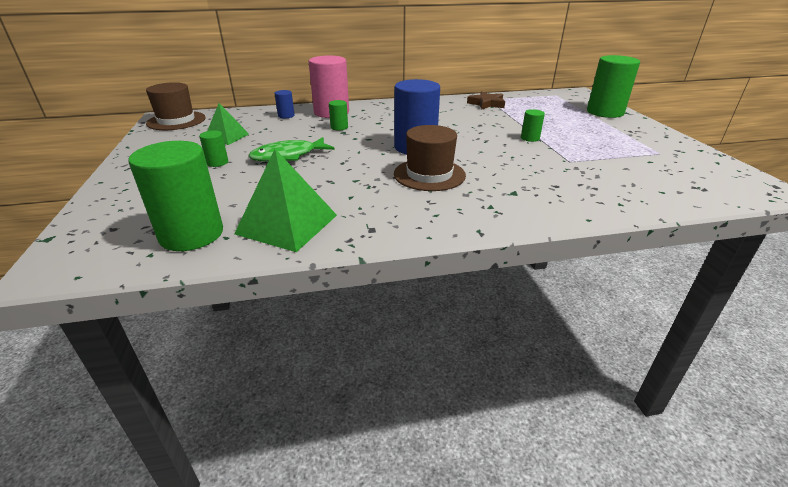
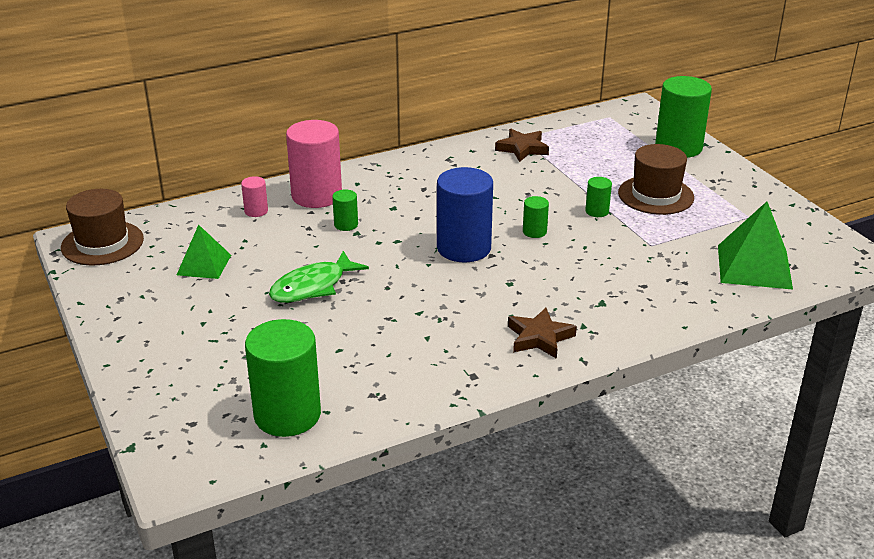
camera: 15 degrees left, 0 degrees up
green cylinder [199,130,228,167] -> green cylinder moved to [523,196,549,238]
green pyramid [234,149,337,252] -> green pyramid moved to [718,201,793,290]
blue cylinder [274,90,295,119] -> pink cylinder [241,176,268,217]
brown hat [394,125,466,191] -> brown hat moved to [618,144,694,215]
none -> brown star [508,307,577,359]

